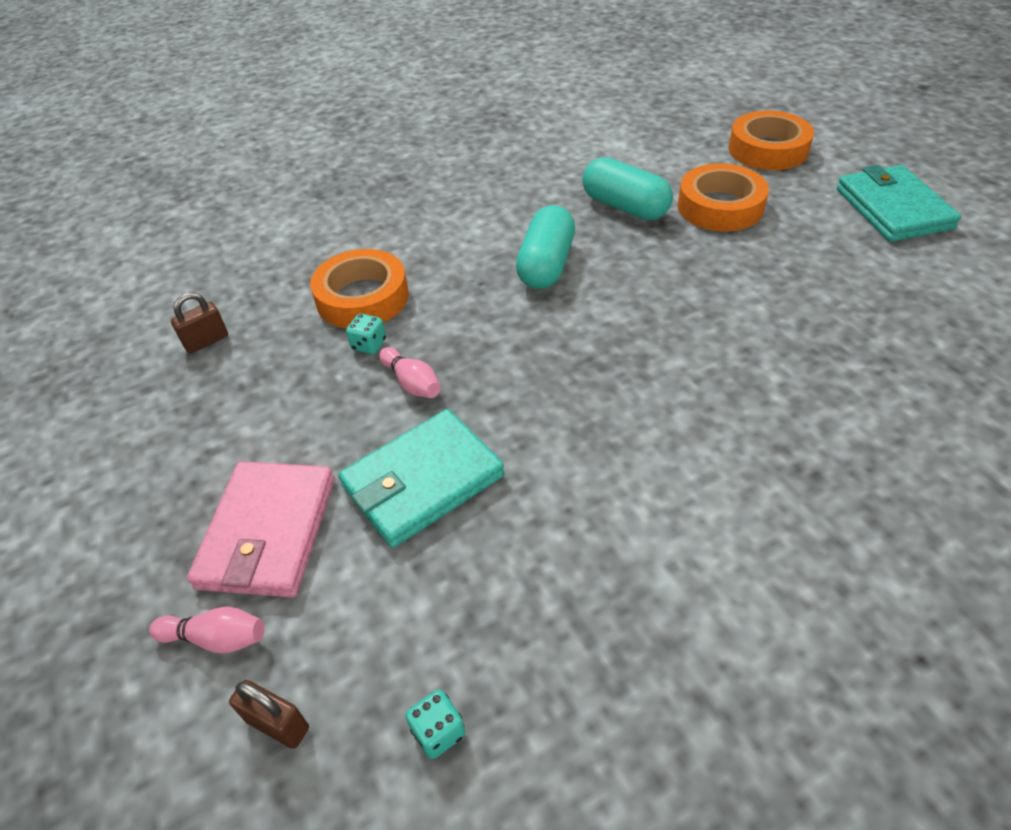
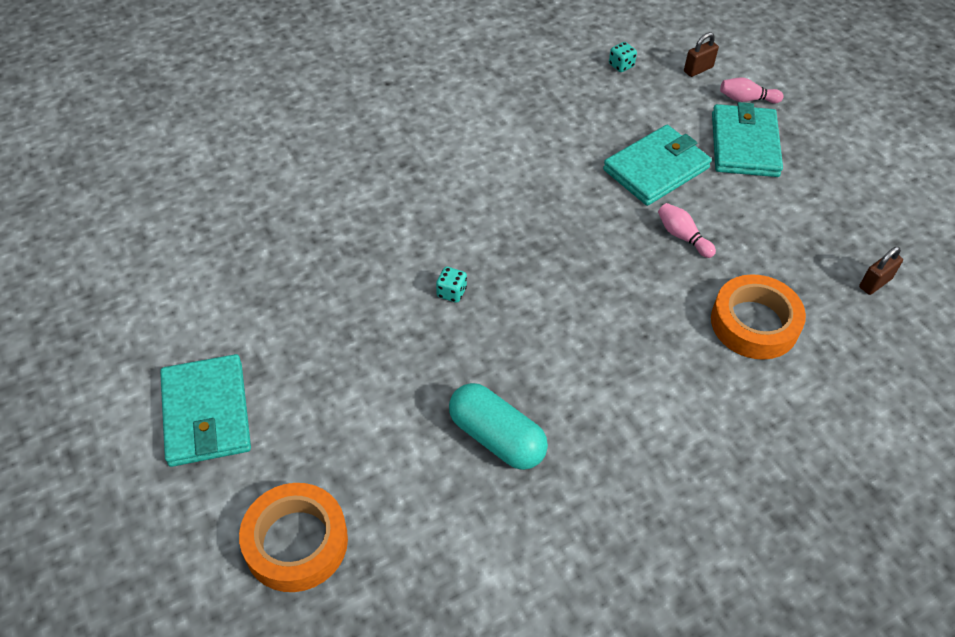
camera: 175 degrees right, 5 degrees up
pink wallet [187,461,334,598] -> turquoise wallet [712,102,783,177]
brown padlock [229,680,309,749] -> brown padlock turned 60 degrees counterclockwise [684,32,719,77]
turquoise dice [346,314,386,354] -> turquoise dice moved to [436,267,467,303]
turquoise capsule [516,205,575,289] -> none
orange tape [678,163,769,232] -> none

